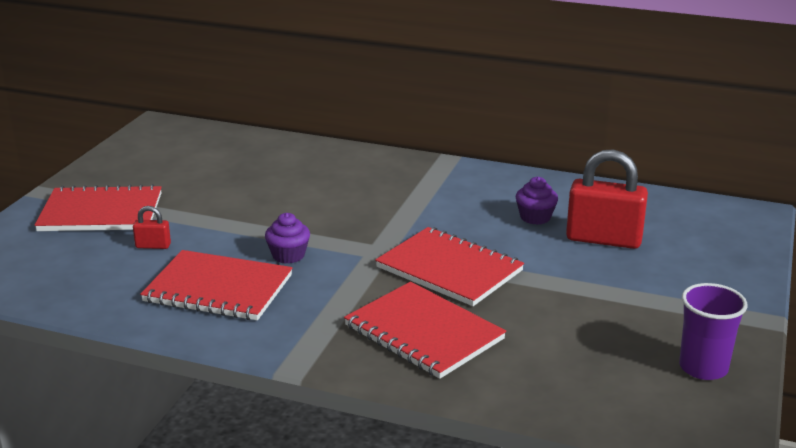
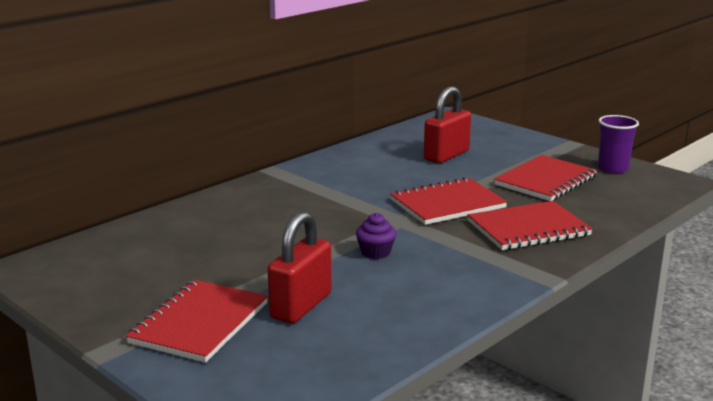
camera: 65 degrees left, 5 degrees down
red padlock [133,206,171,249] -> red padlock [268,211,332,324], size x2.19
red notebook [140,250,292,320] -> red notebook moved to [494,155,597,201]
purple cupcake [516,177,558,225] -> none

